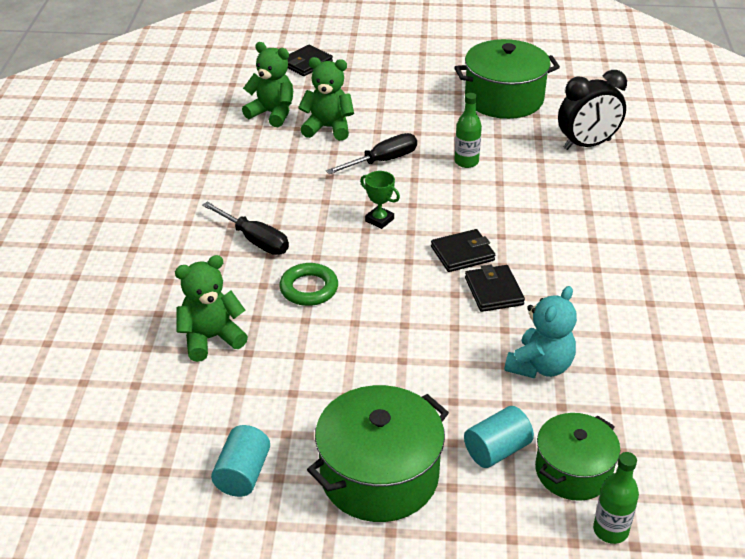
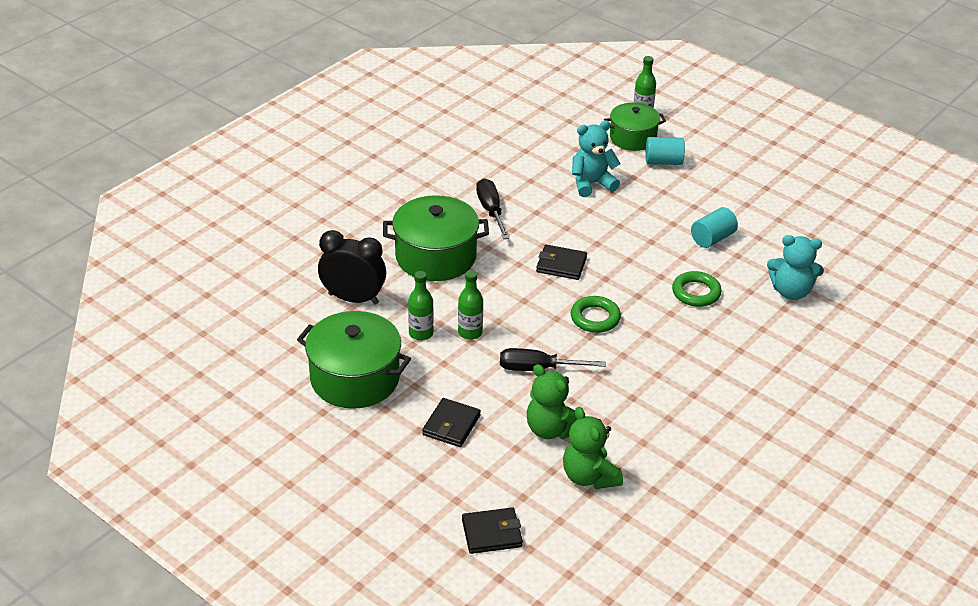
camera: 145 degrees left, 0 degrees up
green teddy bear [175,255,248,362] -> turquoise teddy bear [767,235,824,300]
black screwdriver [202,202,289,255] -> black screwdriver moved to [476,178,509,239]
turquoise cylinder [211,425,270,497] -> turquoise cylinder moved to [691,207,738,248]
green pot [307,385,449,522] -> green pot moved to [383,195,489,281]
green trophy [360,171,400,229] -> green ring [571,296,621,333]
black wallet [465,265,525,312] -> black wallet moved to [422,398,481,447]
none -> green bottle [408,271,434,341]

